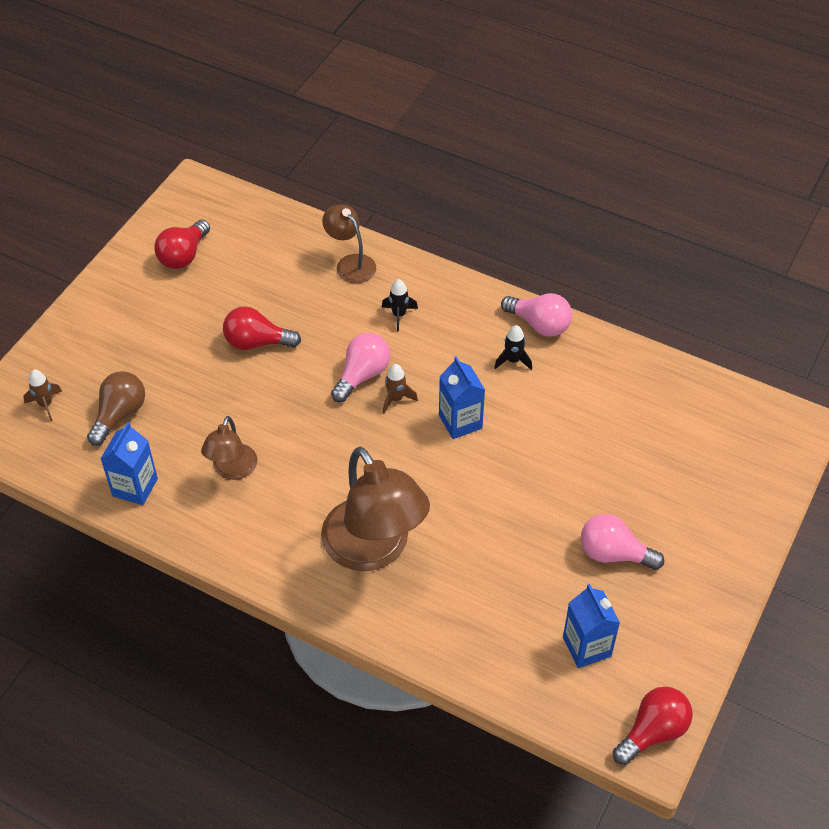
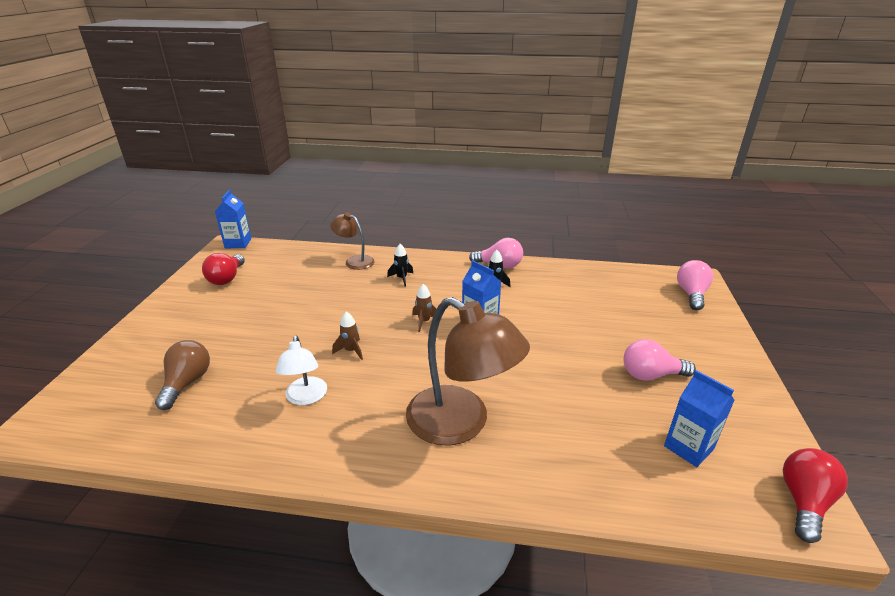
camera: 20 degrees left, 20 degrees down
brown rocket [23,370,62,421] -> brown rocket moved to [332,312,363,360]
blue carton [101,422,158,505] -> blue carton moved to [215,190,251,248]
brown lamp [201,416,257,480] -> white lamp [275,336,327,405]
red light bulb [223,306,301,350] -> none
pink light bulb [331,333,390,402] -> pink light bulb moved to [677,260,713,310]

